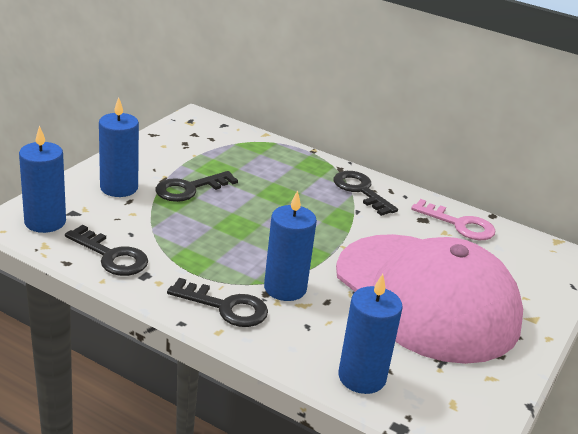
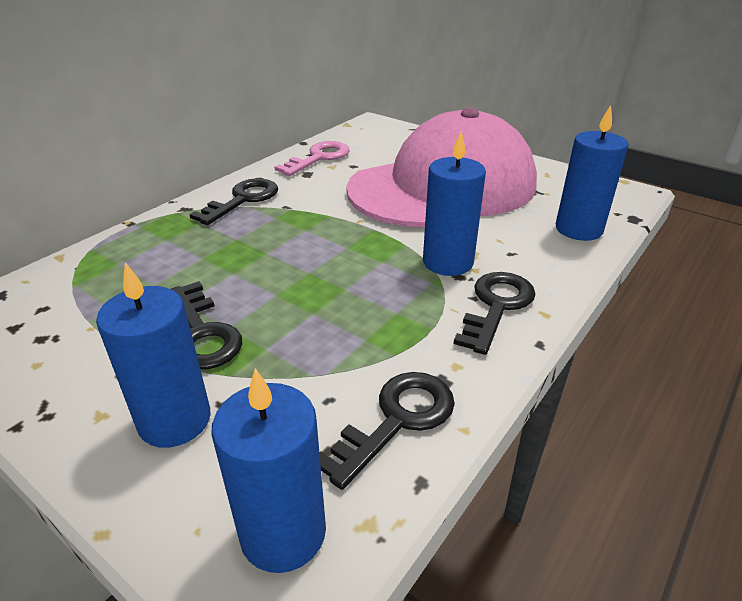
camera: 80 degrees left, 5 degrees up
black key [334,171,398,216] -> black key turned 150 degrees clockwise [189,178,278,225]

